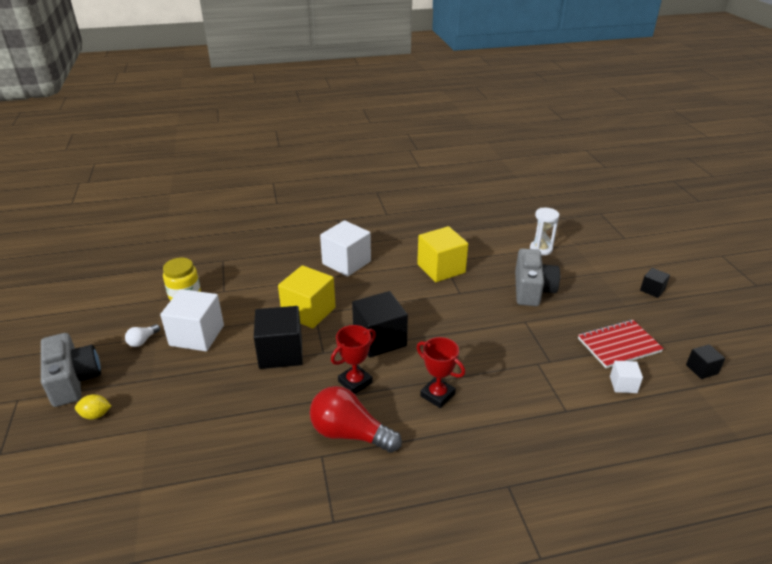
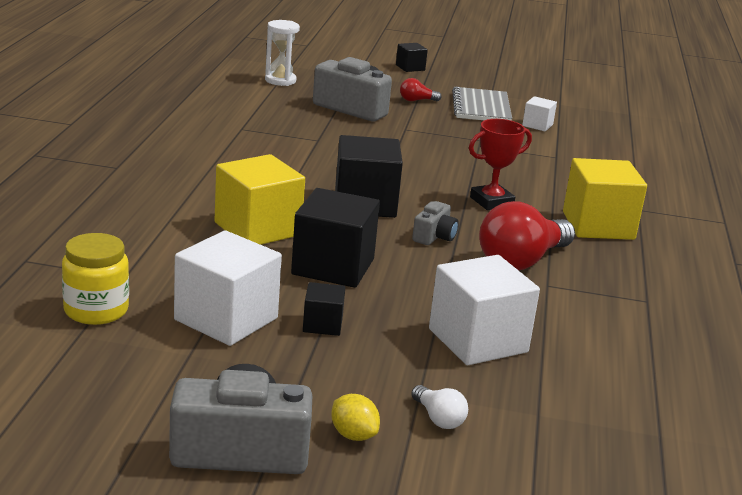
camera: 70 degrees left, 10 degrees down
yellow lemon [75,394,111,420] -> yellow lemon turned 60 degrees counterclockwise [331,394,380,441]
white light bulb [125,324,160,347] -> white light bulb moved to [412,385,468,429]
white cube [320,220,371,277] -> white cube moved to [429,255,540,365]
red trophy [331,325,376,394] -> grey camera [412,201,459,245]
yellow cube [417,226,468,282] -> yellow cube moved to [563,158,647,240]
red notebook [578,320,664,368] -> grey notebook [452,87,512,120]
black cube [686,344,725,379] -> black cube moved to [303,282,345,336]
none -> red light bulb [400,78,442,101]

